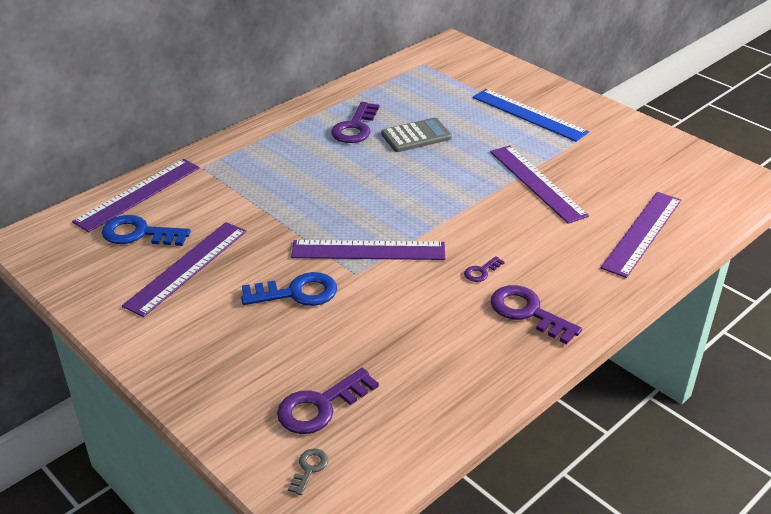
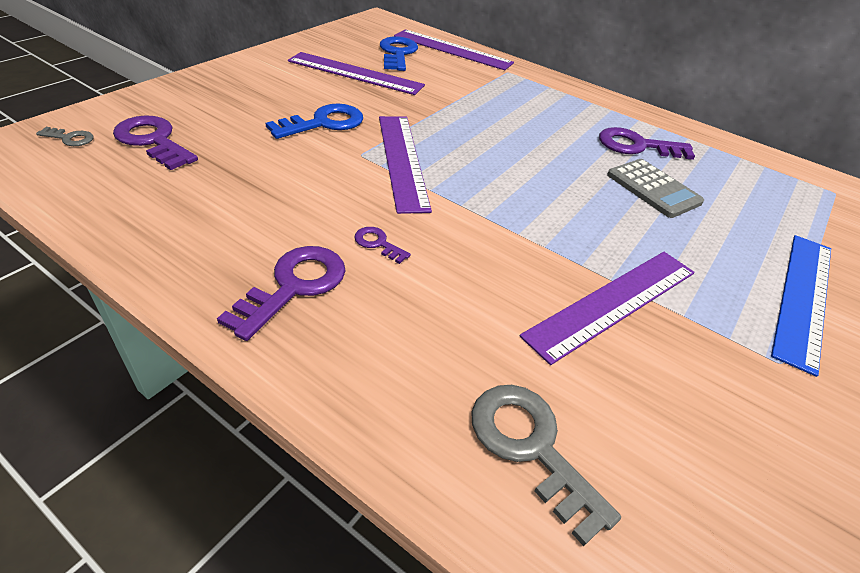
camera: 75 degrees right, 5 degrees up
blue key [241,272,337,306] -> blue key turned 105 degrees counterclockwise [265,103,363,139]
purple ruler [601,192,681,278] -> grey key [472,385,621,546]

